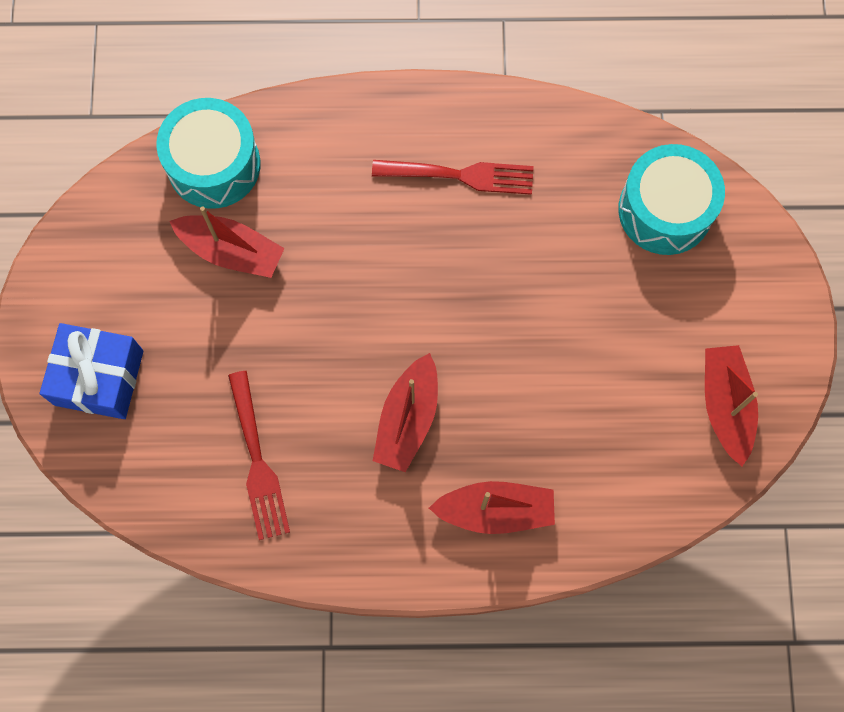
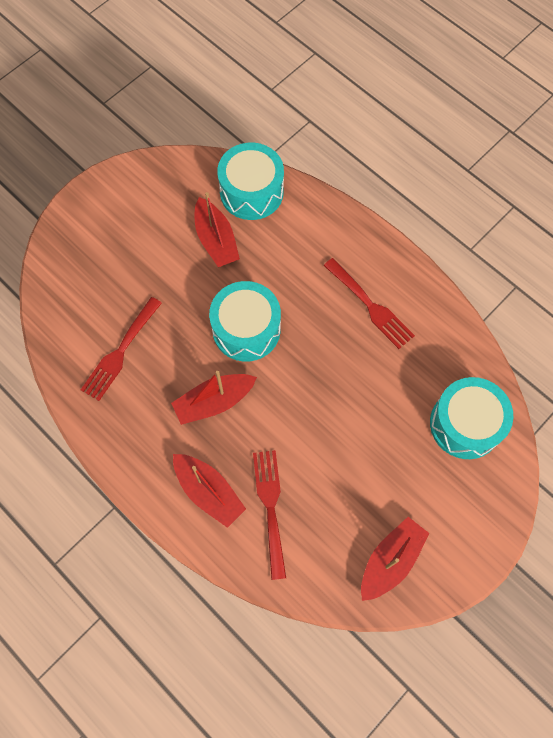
camera: 45 degrees right, 5 degrees down
blue gift [40,323,144,419] -> none
none -> turquoise drum [209,281,281,361]
none -> red fork [253,450,286,580]

